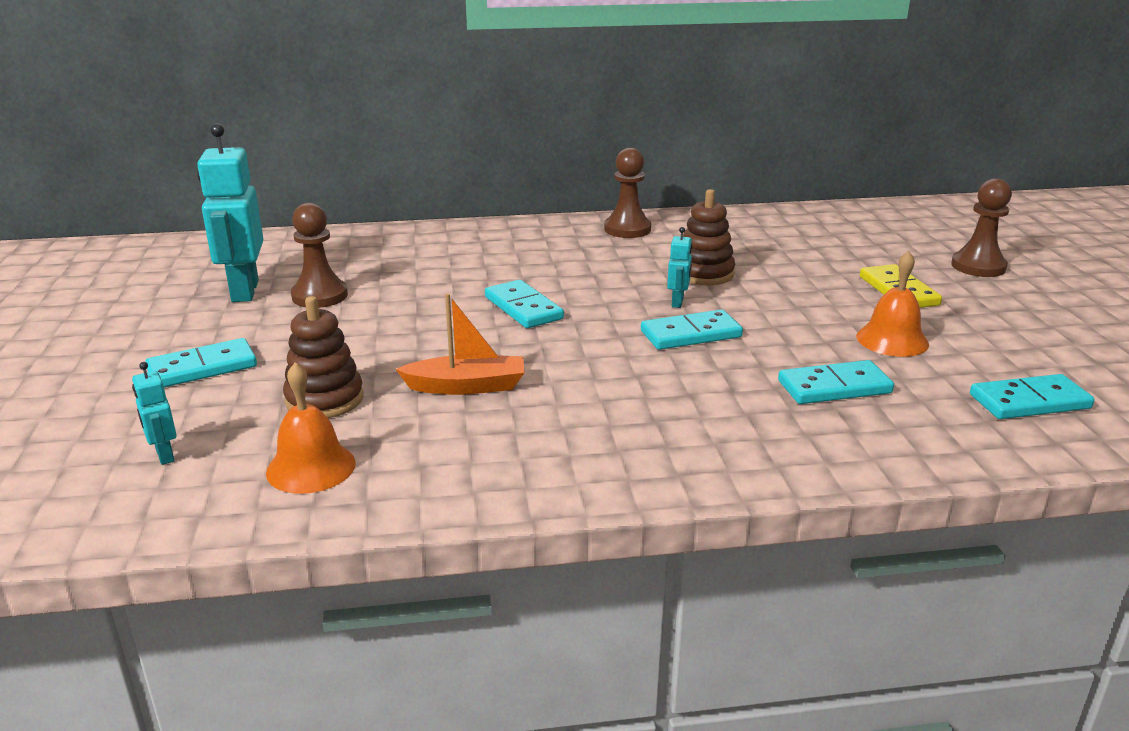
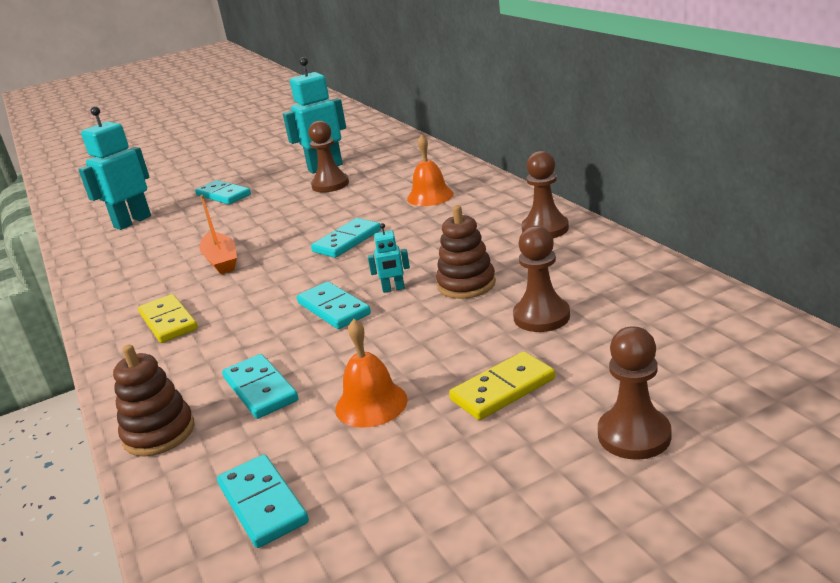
camera: 75 degrees right, 0 degrees up
turquoise robot [132,362,176,465] -> turquoise robot [78,106,151,230], size x2.15
orange bell [266,362,356,494] -> orange bell moved to [407,134,454,206]
brown stacking toy [283,296,364,418] -> brown stacking toy moved to [113,344,194,457]
none -> yellow domino [138,294,198,343]
none -> brown pawn [513,226,570,332]

